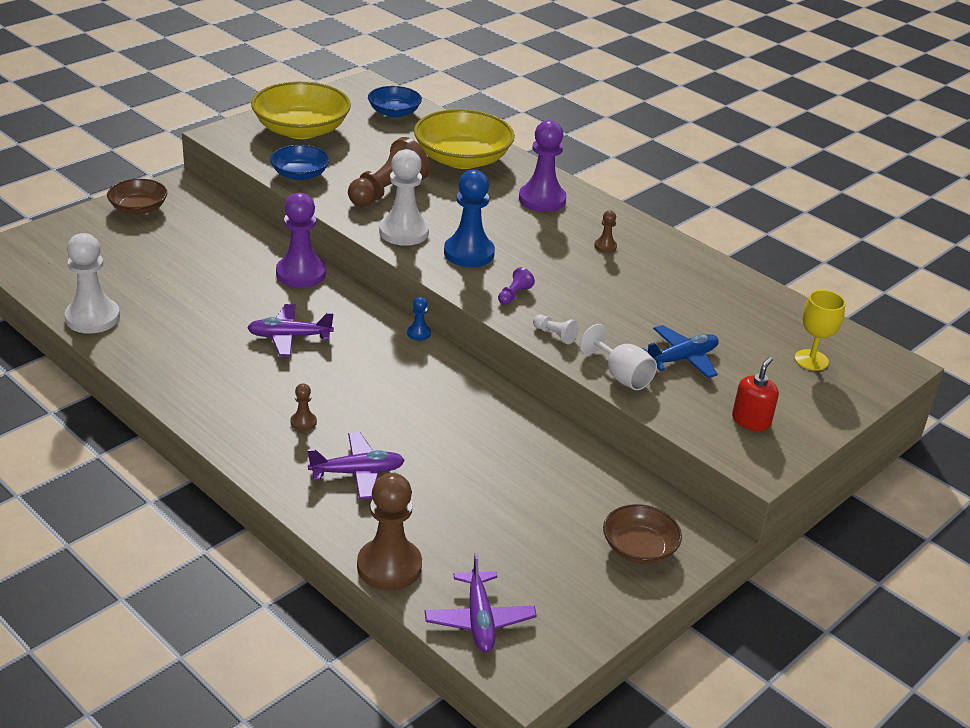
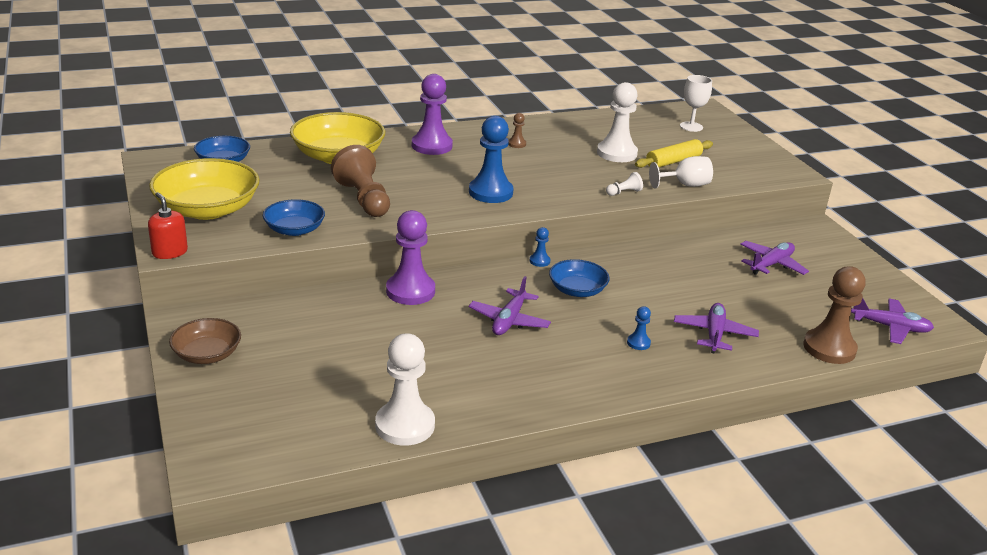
camera: 65 degrees left, 5 degrees down
brown pawn [290,383,317,431] -> blue pawn [627,306,651,350]
white pawn [379,149,429,246] -> white pawn moved to [597,82,638,162]
purple pawn [498,267,535,305] -> none
brown bowl [603,504,682,564] -> none
blue plane [642,325,719,378] -> yellow rolling pin [635,139,713,168]
red soap dispenser [732,357,779,431] -> red soap dispenser moved to [148,192,188,259]
yellow goblet [795,290,845,371] -> white goblet [680,75,712,132]
none -> blue bowl [549,259,610,297]
none -> purple plane [740,241,809,275]

